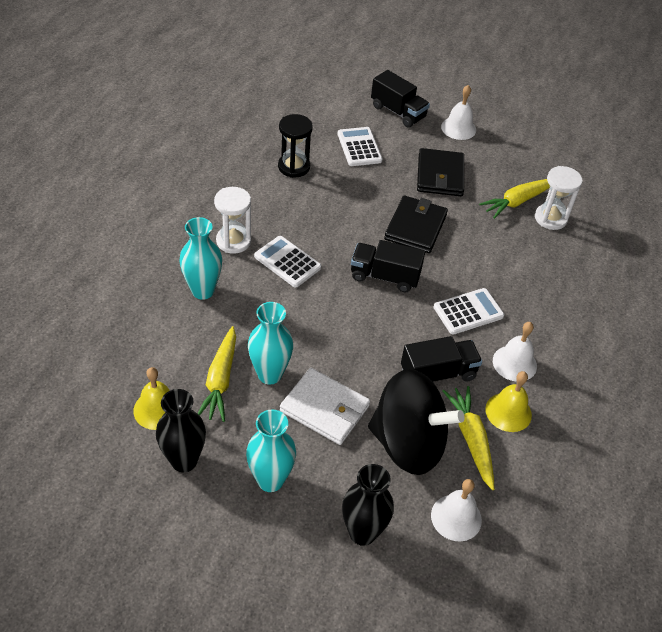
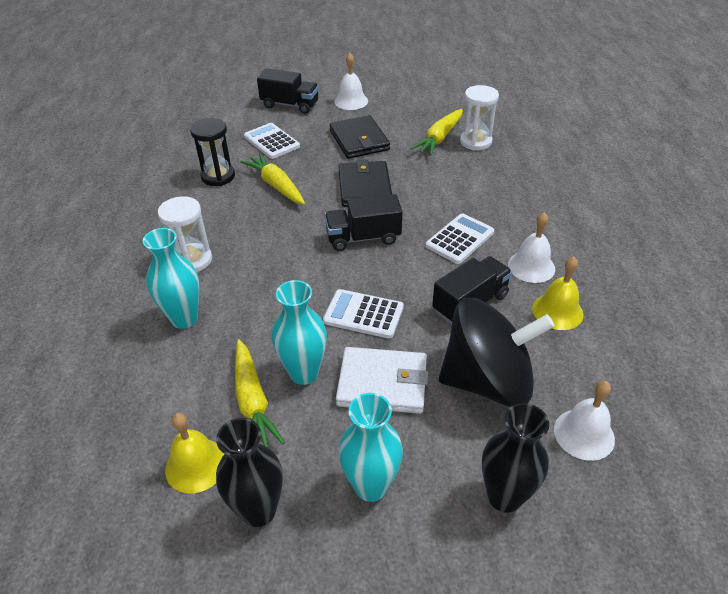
camera: 20 degrees left, 5 degrees down
white calculator [254,236,321,287] -> white calculator moved to [323,289,404,339]
yellow carrot [443,386,494,490] -> yellow carrot moved to [240,153,305,204]

